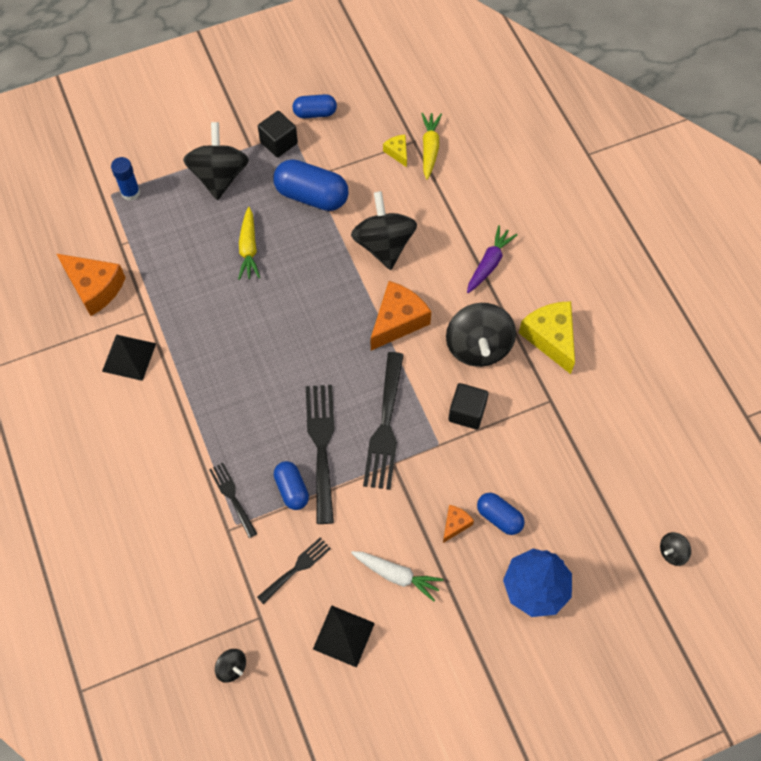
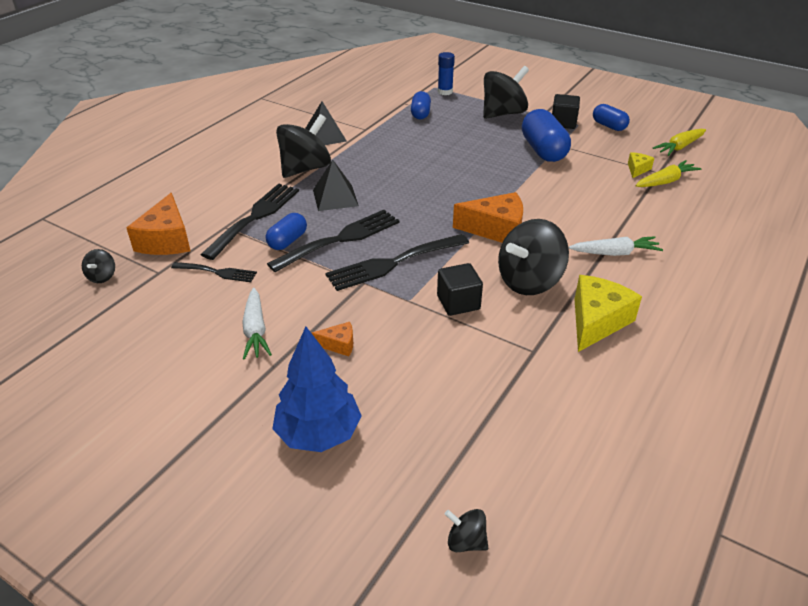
camera: 55 degrees right, 25 degrees down
orange cheese [57,254,126,316] -> orange cheese moved to [127,193,190,255]
black fork [209,463,258,538] -> black fork [201,184,299,260], size x1.78
yellow carrot [238,207,260,280] -> yellow carrot moved to [653,129,706,156]
black pyramid [313,605,375,668] -> black pyramid moved to [313,160,359,211]
black spinning top [351,191,417,270] -> black spinning top moved to [276,114,331,178]
purple carrot [467,225,518,293] -> white carrot [569,236,663,256]
blue capsule [477,493,525,535] -> blue capsule moved to [411,91,431,119]

